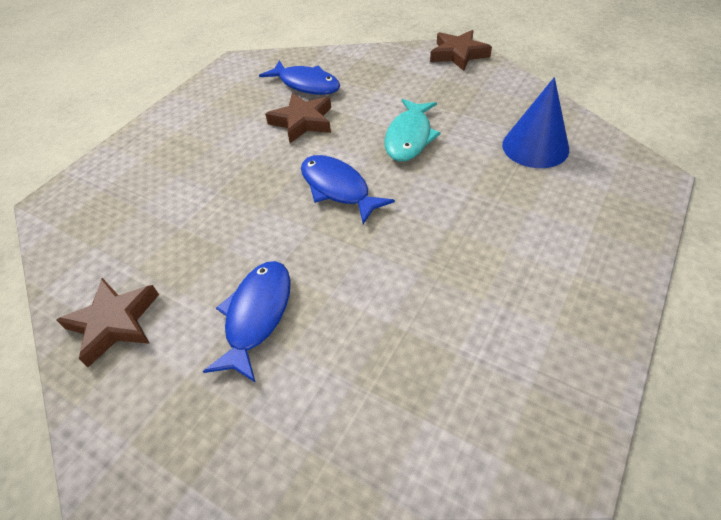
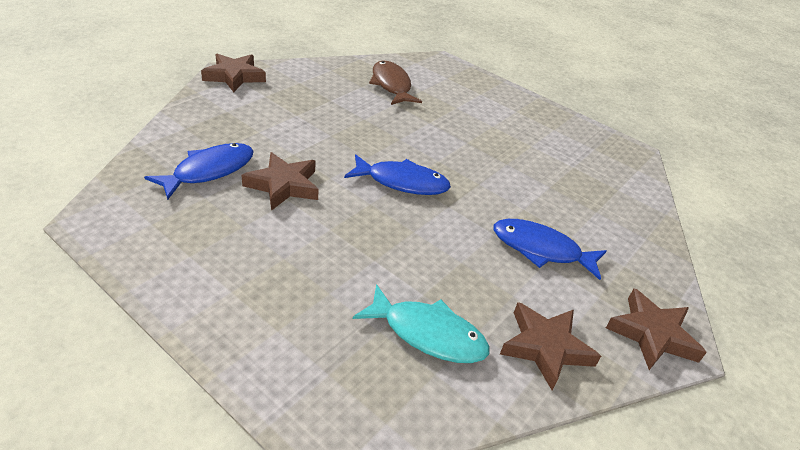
camera: 90 degrees left, 10 degrees down
blue fish [301,155,395,224] -> blue fish turned 135 degrees counterclockwise [344,154,451,195]
turquoise fish [385,99,441,161] -> turquoise fish moved to [353,284,490,363]
blue cone [502,77,569,168] -> brown fish [369,61,422,105]
none -> brown star [606,288,707,370]

